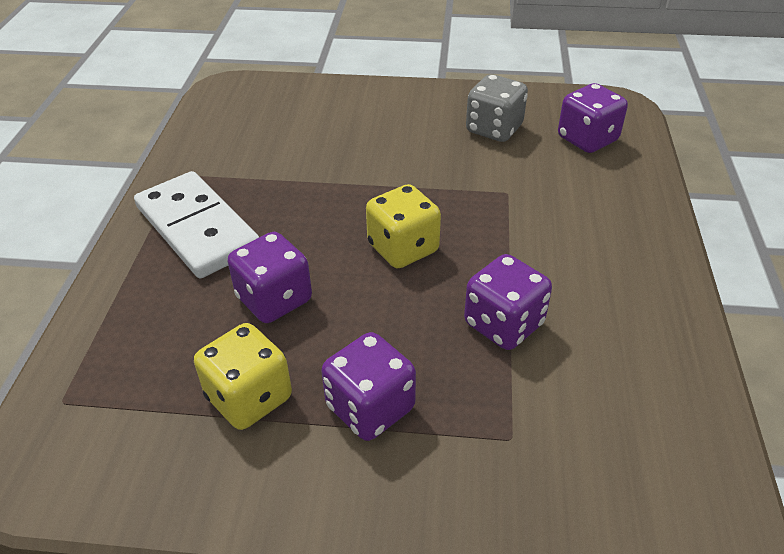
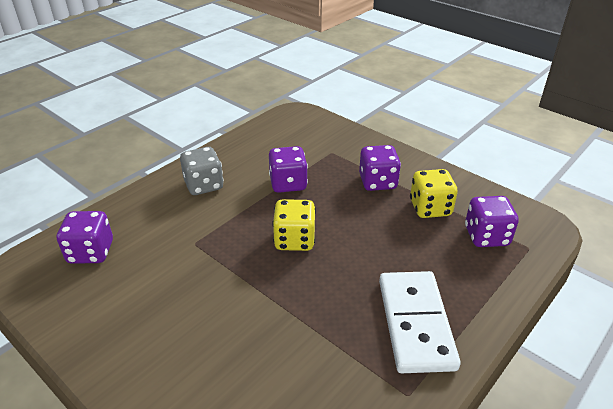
camera: 145 degrees left, 5 degrees down
purple dice [227,232,312,323] -> purple dice moved to [465,196,519,247]
grey dice [466,74,528,142] -> grey dice moved to [180,147,224,195]

